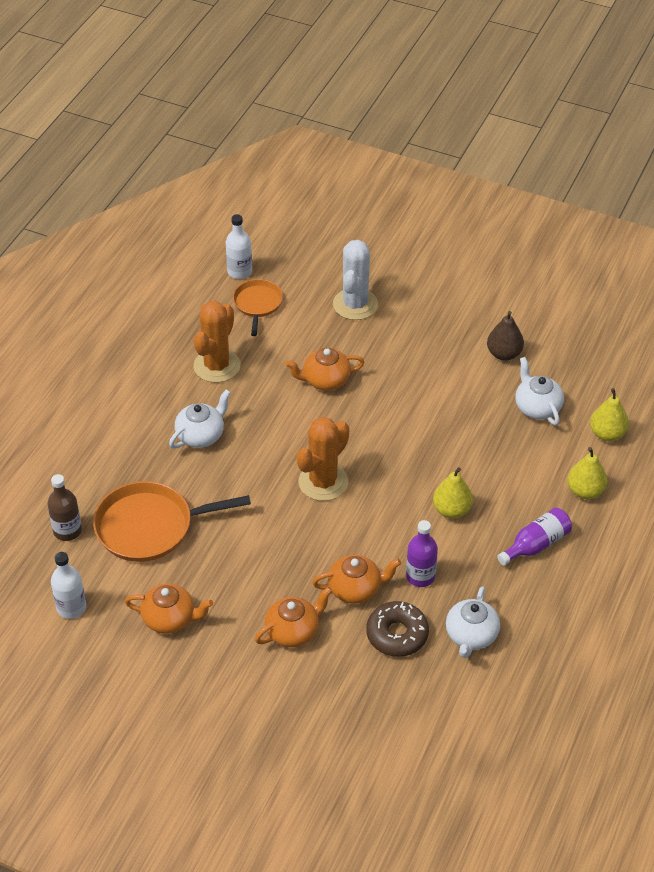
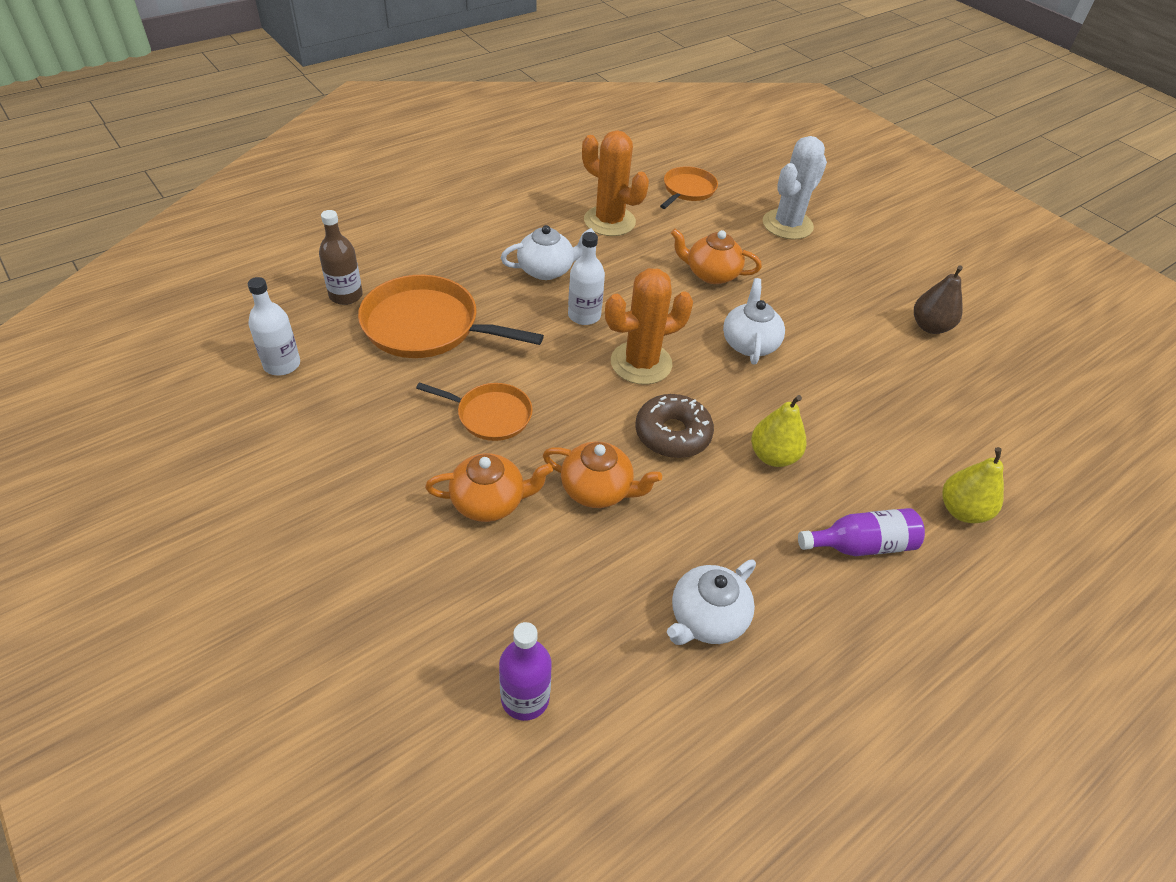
camera: 25 degrees right, 0 degrees up
orange teapot [125,584,213,634] -> none
orange cactus [193,301,240,383] -> orange cactus turned 75 degrees clockwise [582,130,649,236]
white bottle [226,214,252,279] -> white bottle moved to [568,232,605,325]
brown donut [366,601,429,657] -> brown donut moved to [636,394,714,458]
purple bottle [406,520,438,587] -> purple bottle moved to [499,622,552,721]
white teapot [515,357,564,425] -> white teapot moved to [723,278,785,365]
yellow pear [590,388,629,441] -> none
none -> orange pan [416,382,533,441]

